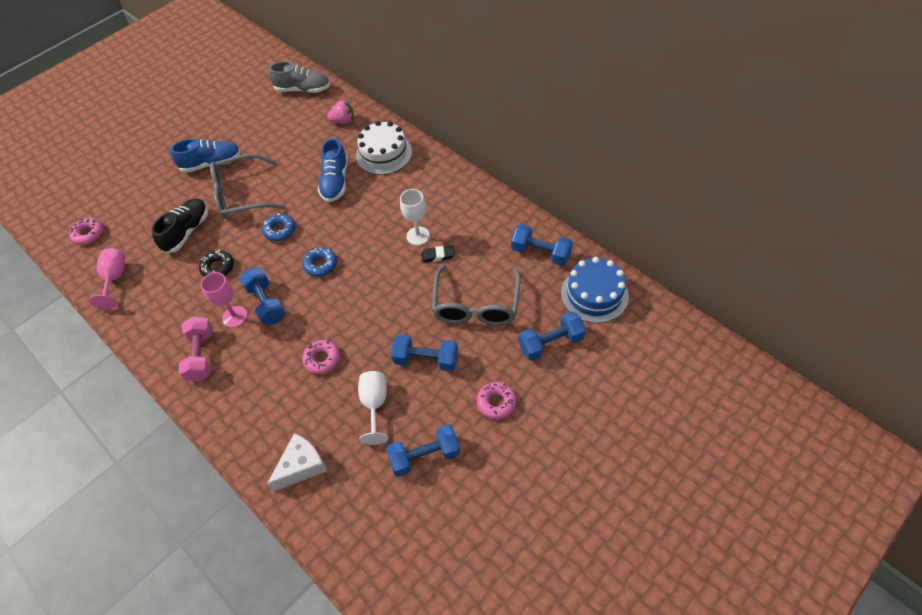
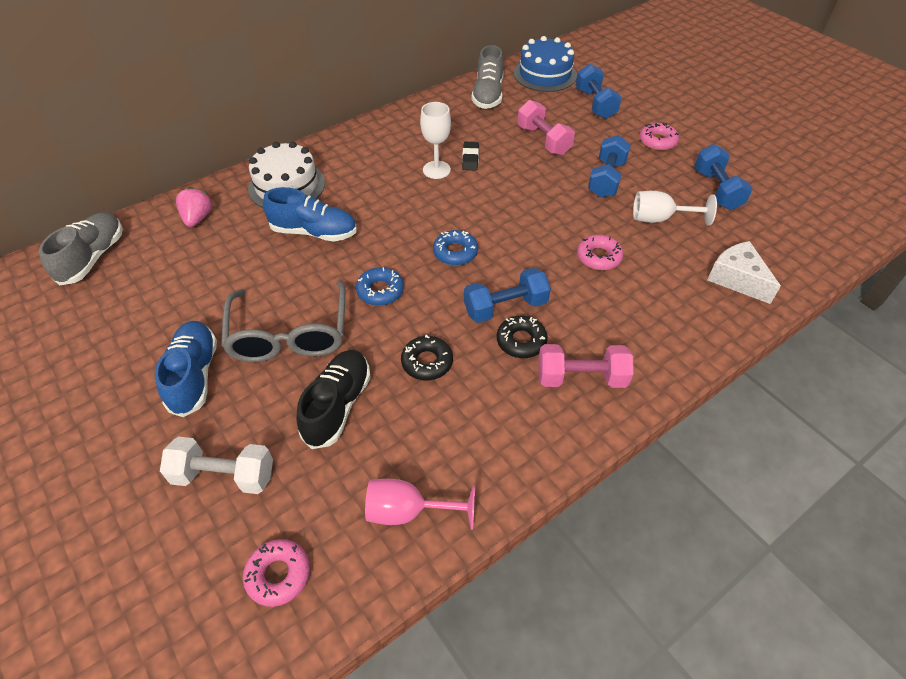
camera: 85 degrees left, 5 degrees down
black shoe [151,199,208,253] -> black shoe turned 75 degrees clockwise [296,350,371,449]
pink goblet [201,272,247,328] -> black donut [497,316,548,358]
grey glasses [432,265,521,326] -> pink dumbbell [517,100,575,155]
blue dumbbell [511,224,573,266] -> grey shoe [471,45,504,109]
none -> white dumbbell [160,437,273,494]

